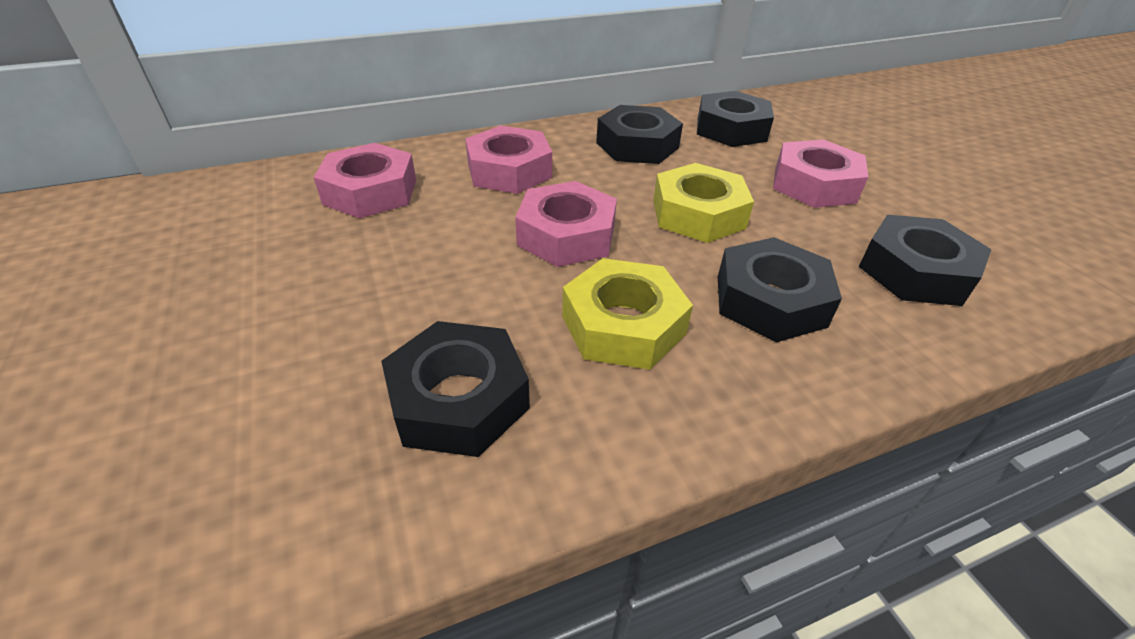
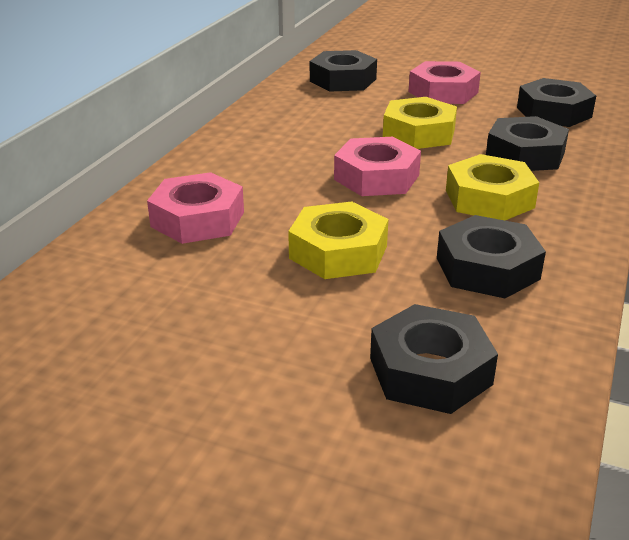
camera: 45 degrees left, 10 degrees down
pink nut [465,126,552,194] -> none
black nut [596,105,683,164] -> black nut moved to [370,304,498,414]
none -> yellow nut [288,202,389,279]

